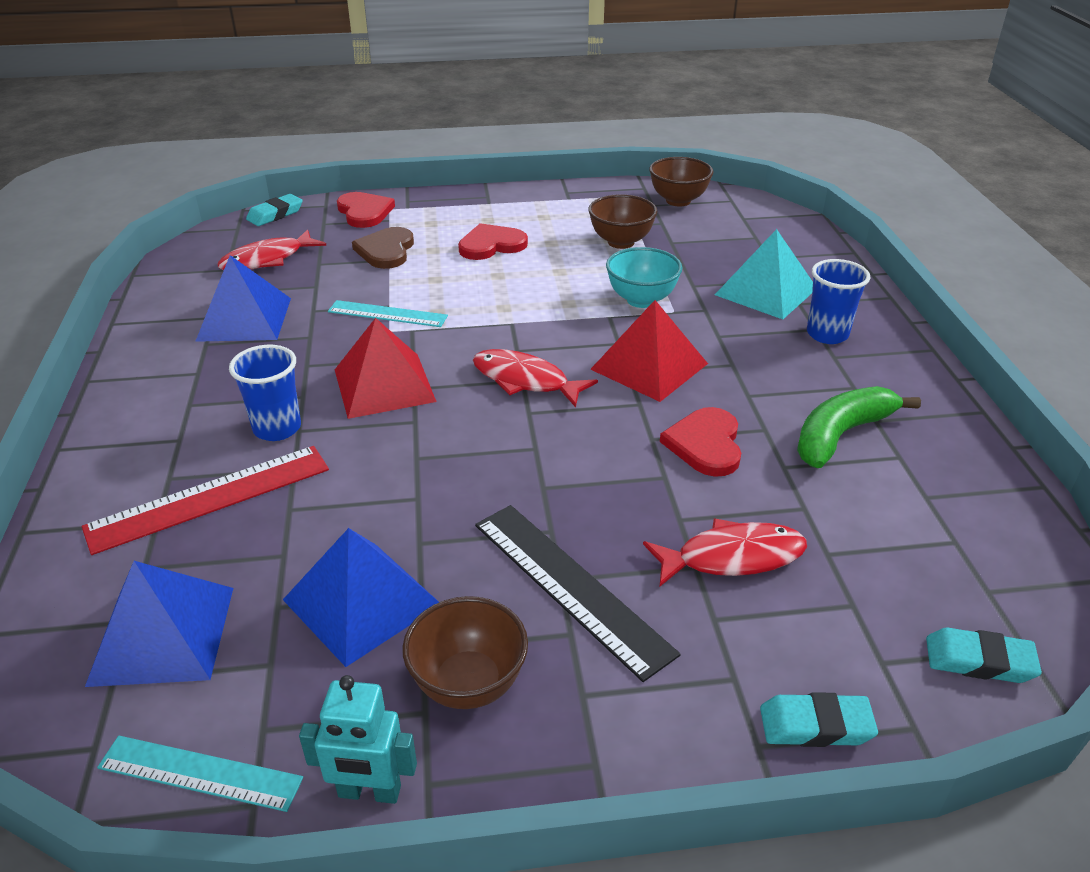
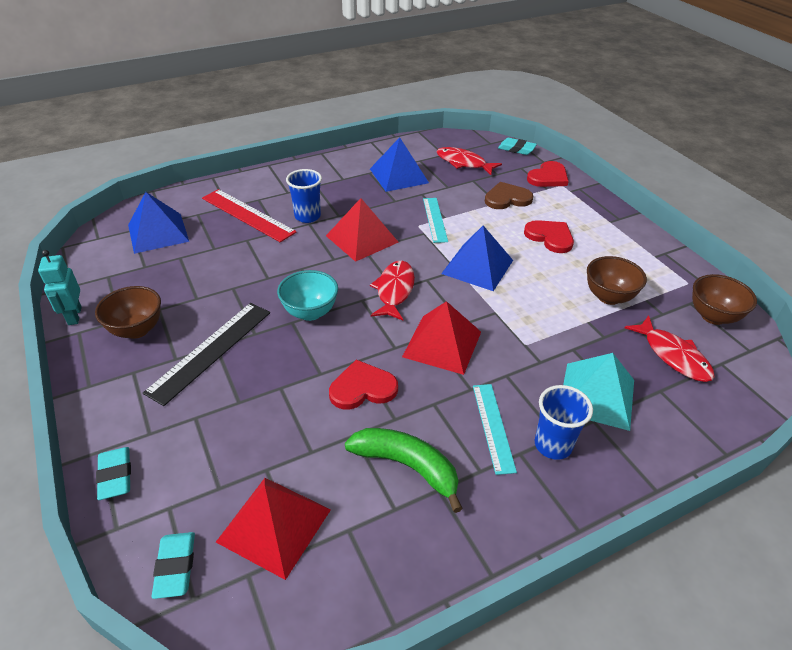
camera: 70 degrees right, 5 degrees up
turquoise ruler [97,736,303,812] -> turquoise ruler moved to [473,384,517,475]
blue pyramid [283,528,439,667] -> blue pyramid moved to [441,226,513,291]
turquoise bowl [606,247,682,308] -> turquoise bowl moved to [277,270,338,321]
red fish [643,518,807,587] -> red fish moved to [624,316,715,382]
none -> red pyramid [216,478,331,580]

